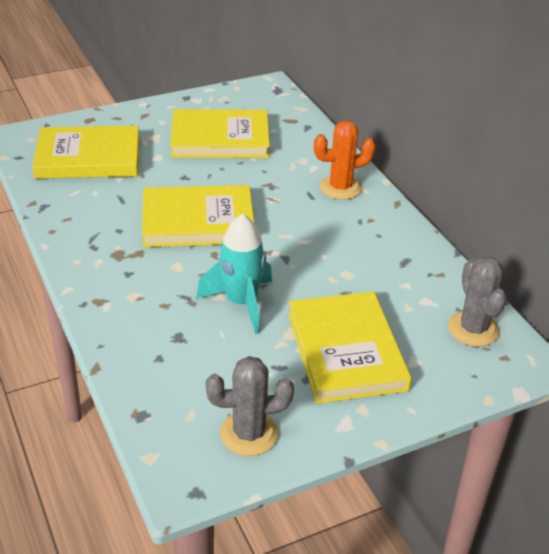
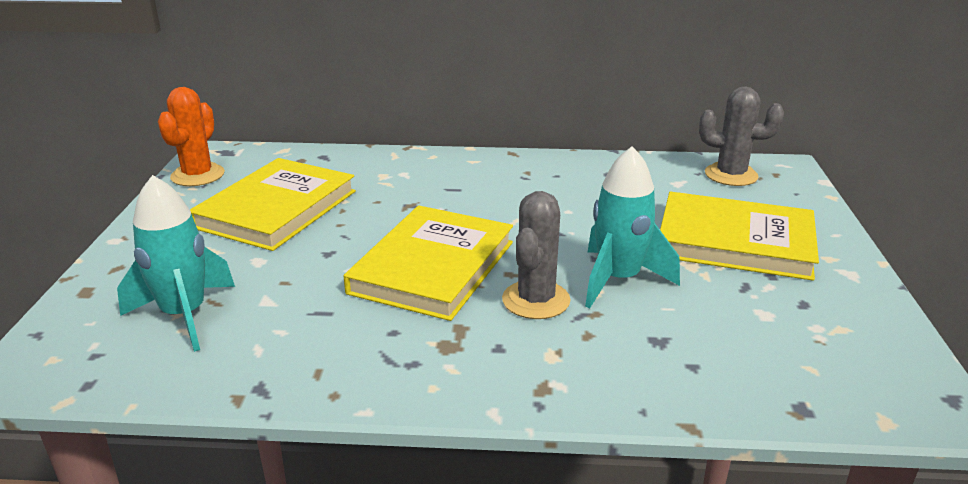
camera: 60 degrees left, 10 degrees down
yellow book [32,126,139,179] -> turquoise rocket [117,175,235,352]
grey cactus [205,356,294,456] -> grey cactus moved to [502,191,571,319]
orange cactus [314,121,375,200] -> orange cactus moved to [158,87,225,186]

